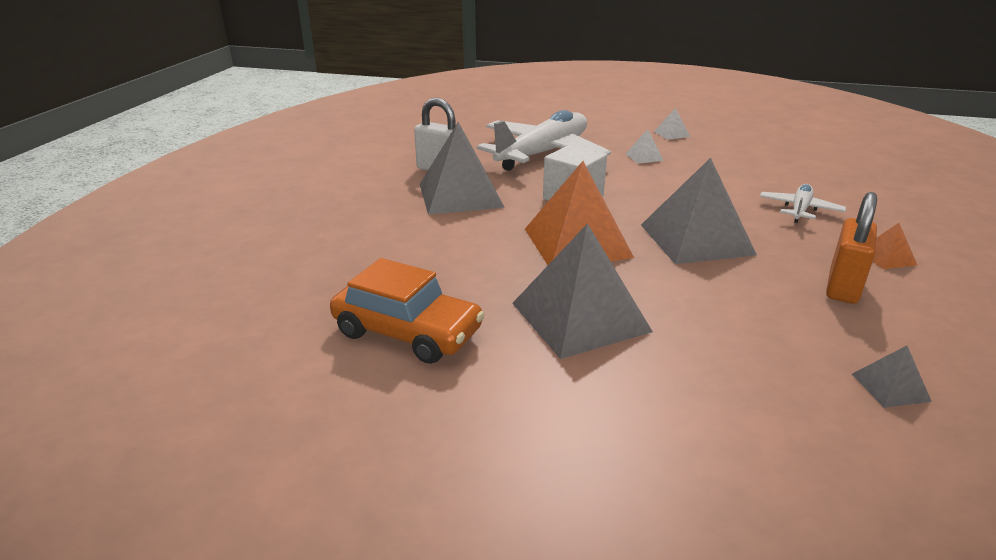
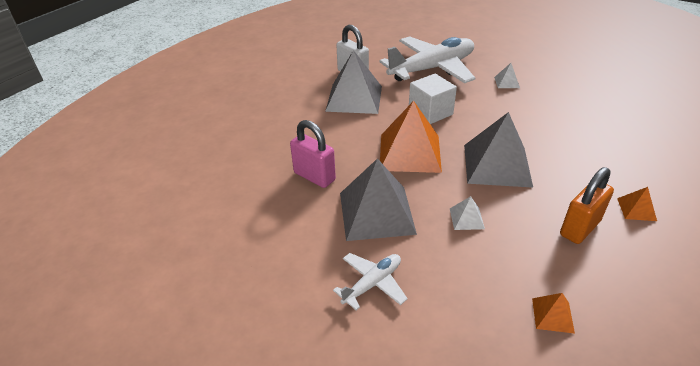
camera: 20 degrees right, 10 degrees up
orange car [330,258,485,364] -> none
white pyramid [654,108,690,140] -> white pyramid moved to [450,196,485,230]
white plane [760,184,846,223] -> white plane moved to [333,253,408,310]
grey pyramid [852,345,932,408] -> orange pyramid [532,293,575,334]
none -> pink padlock [290,120,336,188]

